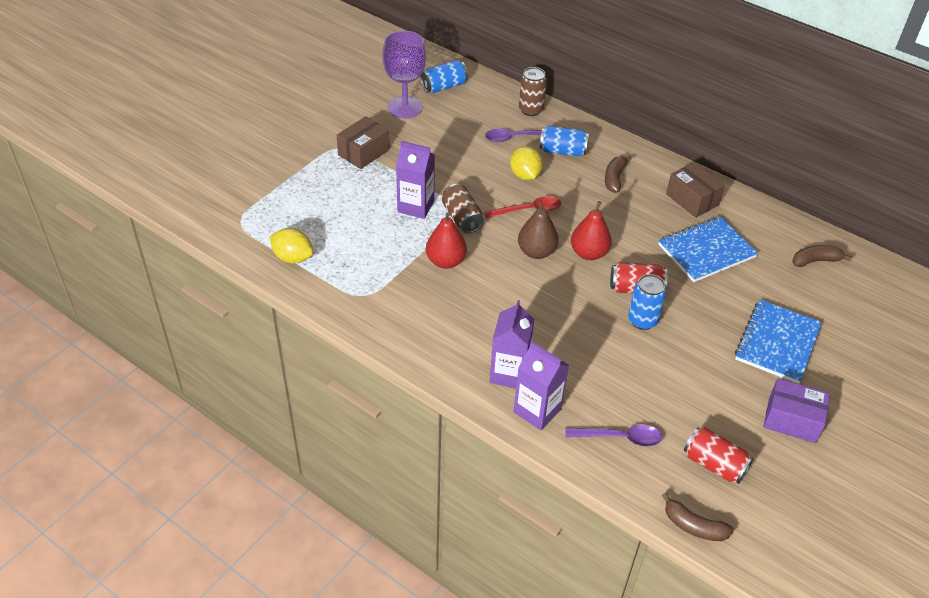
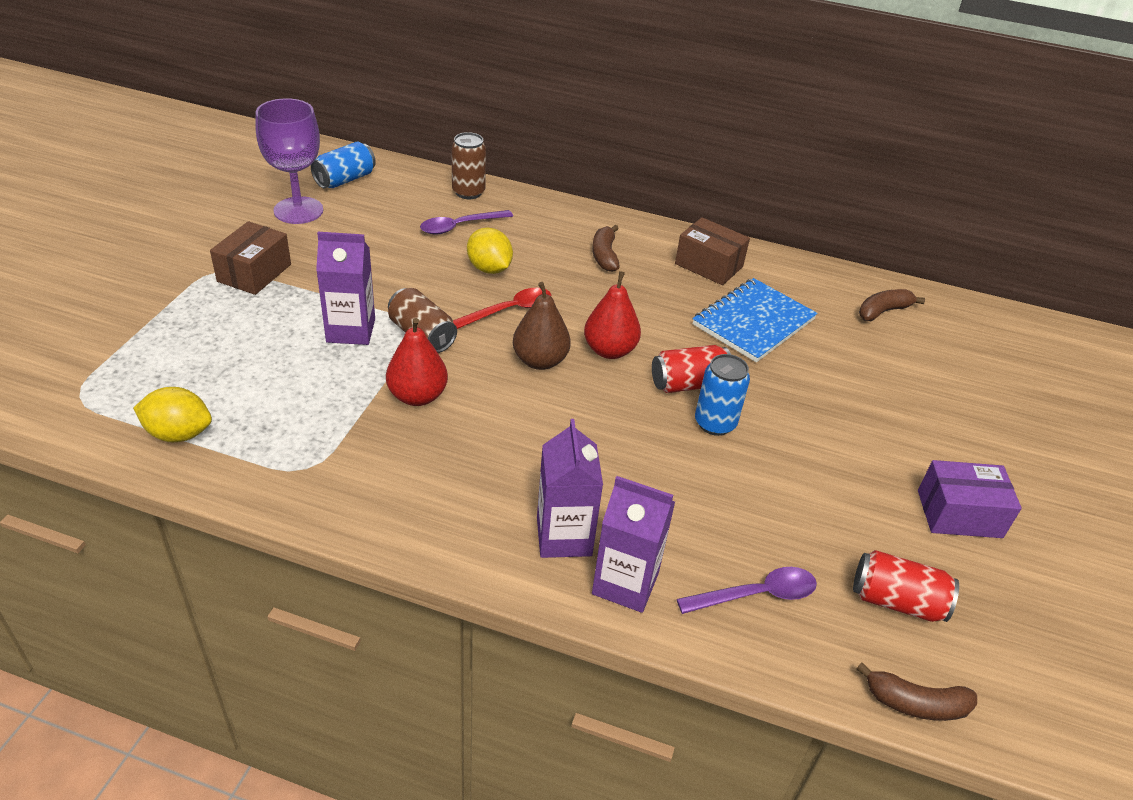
camera: 20 degrees left, 5 degrees down
blue can [540,125,589,156] -> none
blue notebook [735,299,822,384] -> none

